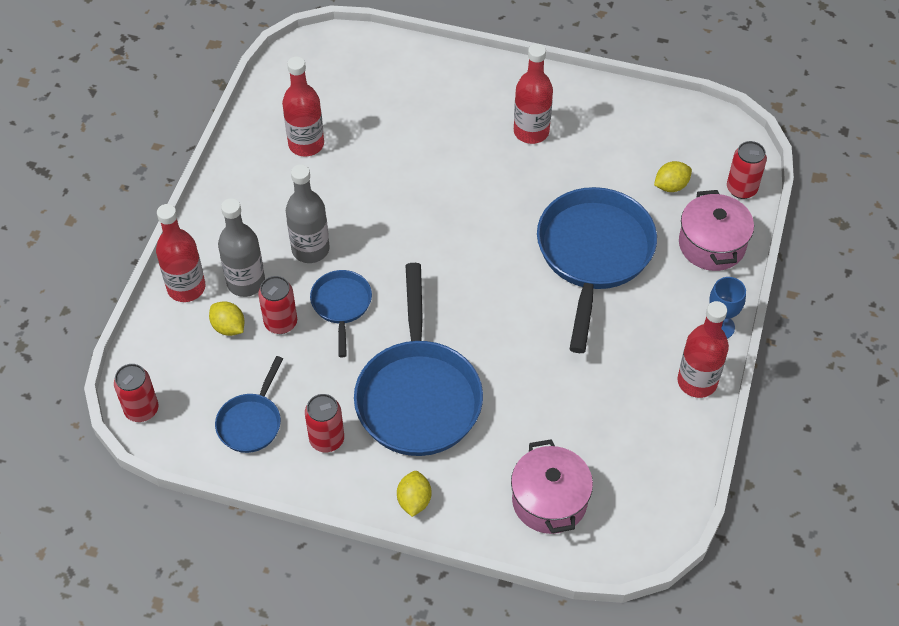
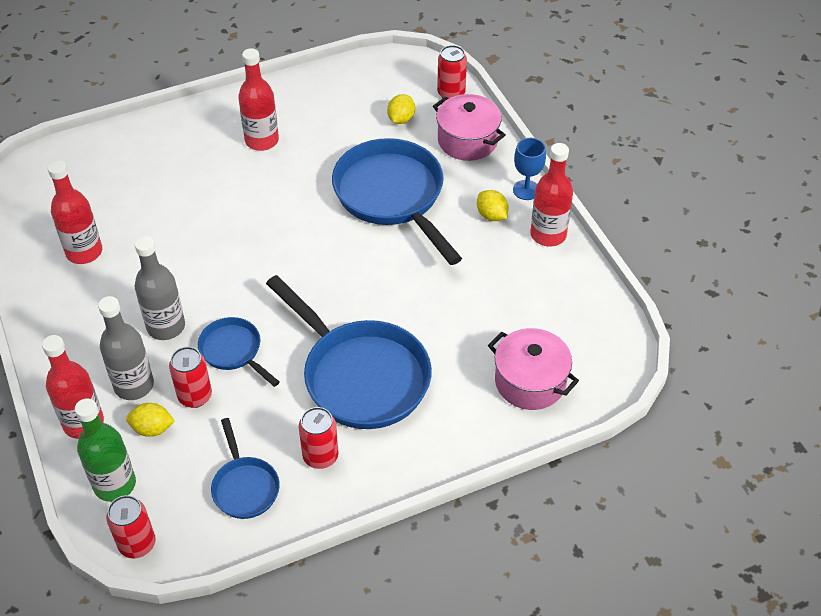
camera: 40 degrees left, 5 degrees down
yellow lemon [397,471,431,517] -> yellow lemon moved to [477,190,509,221]
none -> green bottle [75,398,136,502]

